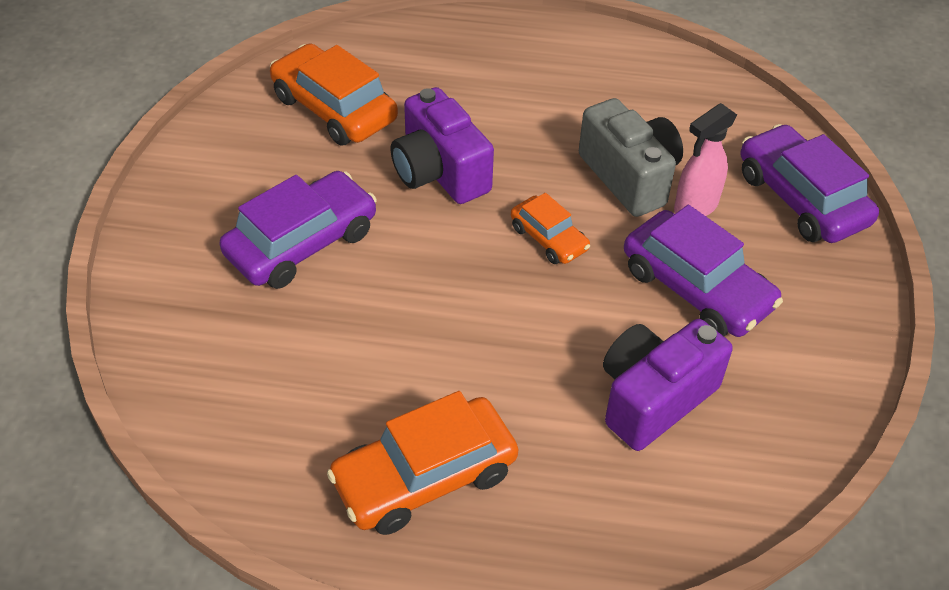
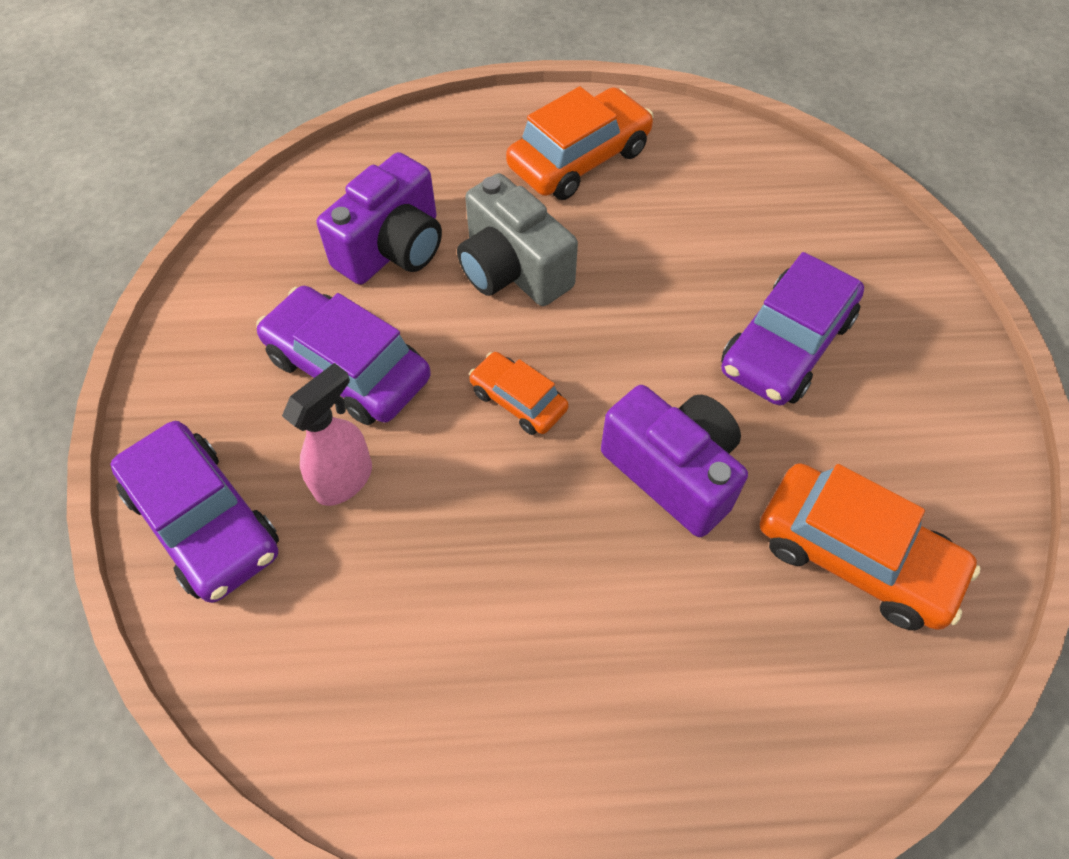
camera: 170 degrees right, 10 degrees up
grey camera [579,98,683,217] -> grey camera moved to [457,173,578,306]

